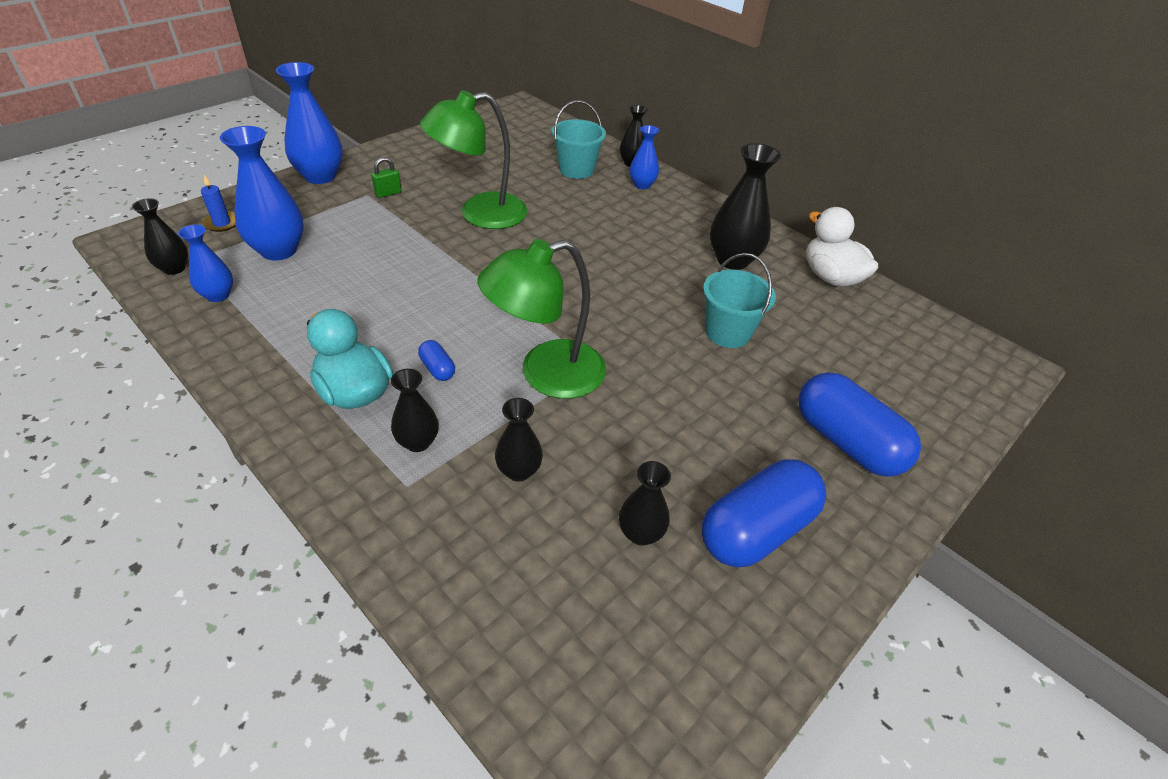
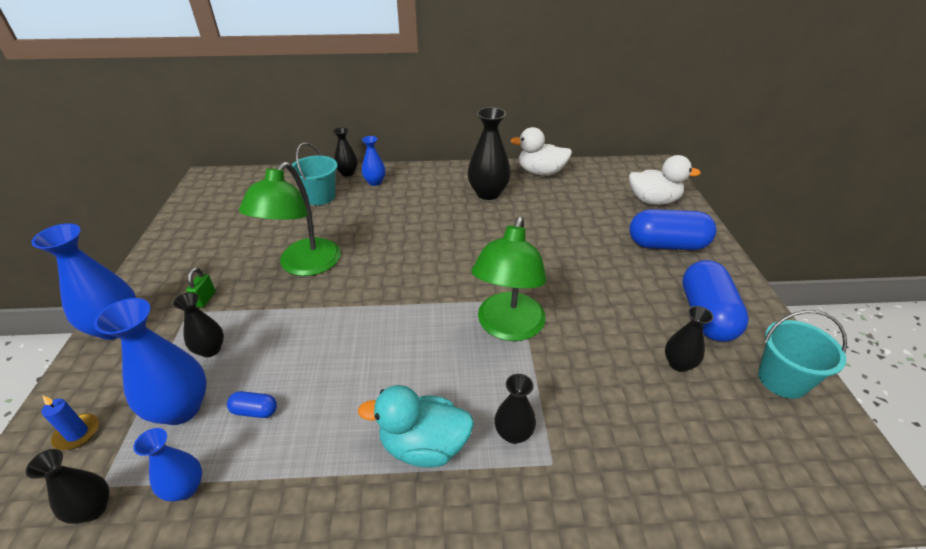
camera: 45 degrees left, 5 degrees down
blue capsule [418,340,455,381] -> blue capsule moved to [227,391,277,418]
black vase [495,398,543,482] -> black vase moved to [173,292,224,357]
turquoise bucket [703,253,776,348] -> turquoise bucket moved to [758,310,847,399]
none -> white duck [629,155,701,205]

